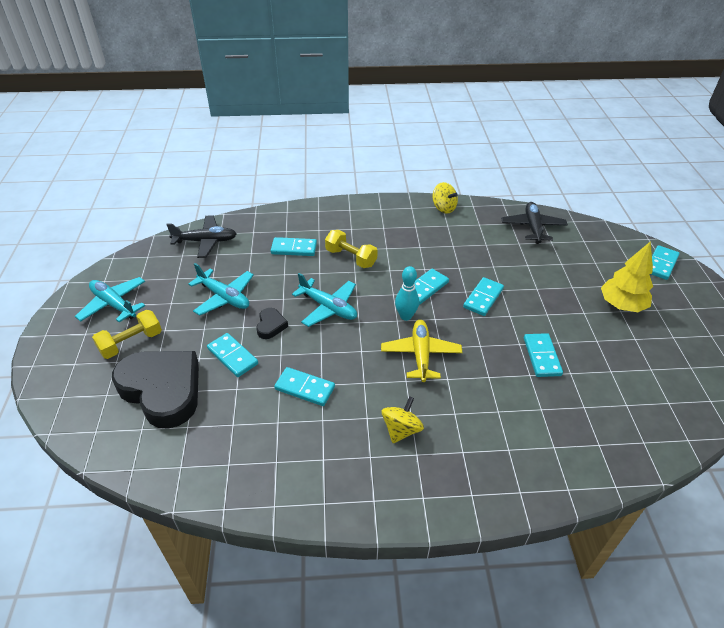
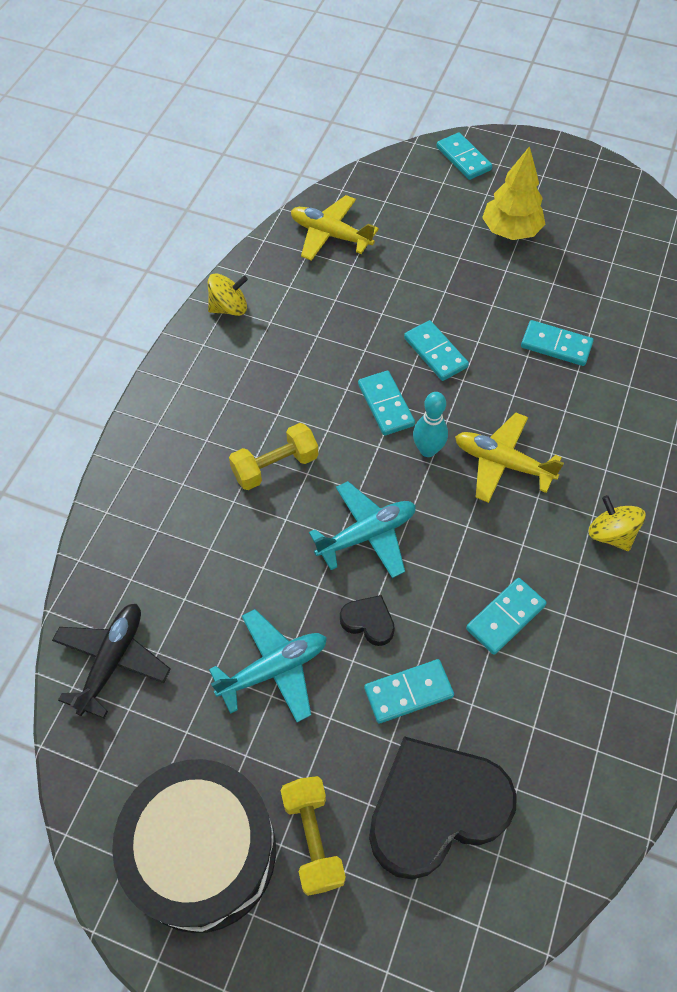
camera: 65 degrees left, 15 degrees up
turquoise plane [75,277,145,323] -> black drum [112,759,276,933]
turquoise domino [271,237,317,256] -> none
black plane [501,202,568,244] -> yellow plane [291,195,379,261]

